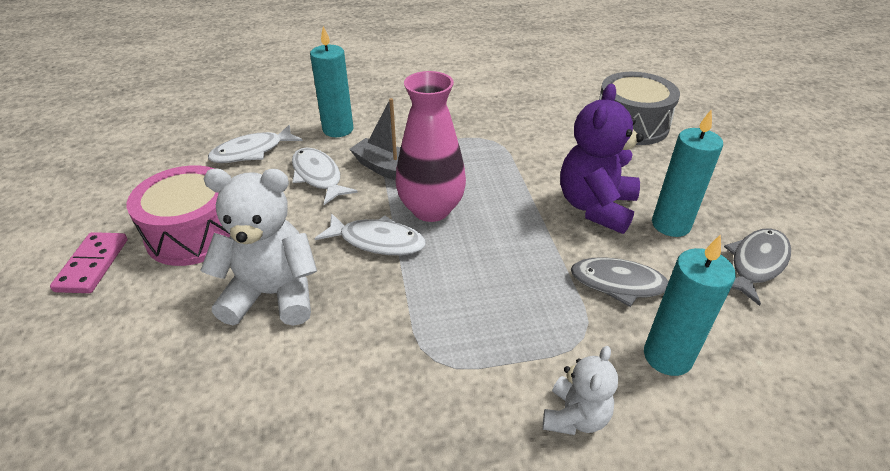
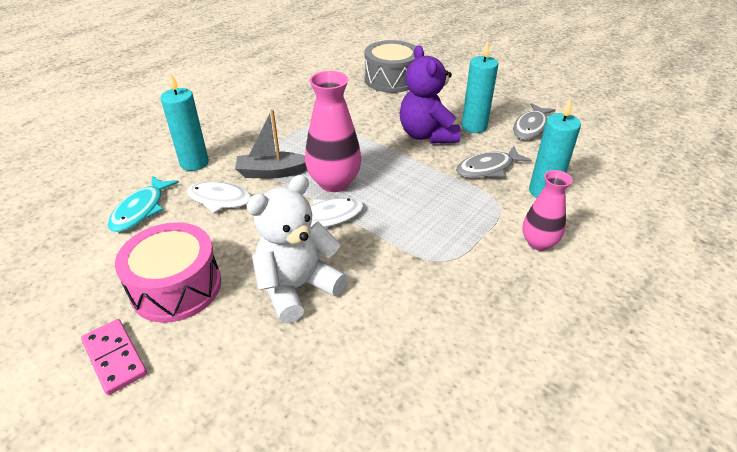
camera: 40 degrees left, 0 degrees up
white fish [208,125,303,163] -> turquoise fish [108,176,179,232]
white teddy bear [543,346,618,435] -> pink vase [522,170,572,251]
grey fish [724,228,791,306] -> grey fish turned 150 degrees counterclockwise [513,103,556,140]

